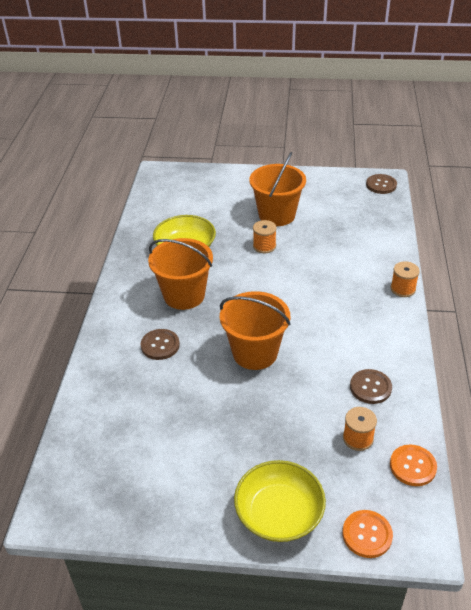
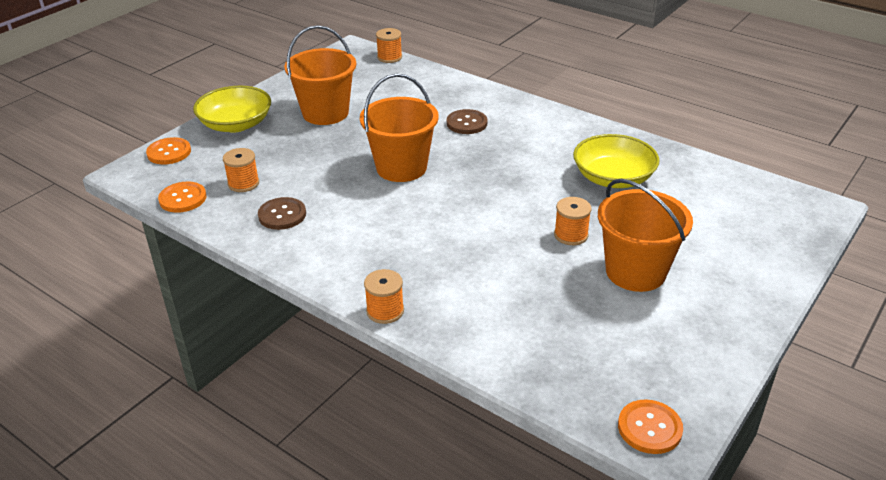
camera: 120 degrees right, 5 degrees down
orange bucket [148,238,213,310] -> orange bucket moved to [284,25,356,125]
brown button [366,174,397,194] -> orange button [618,400,683,454]
none -> orange spool [376,28,402,63]

